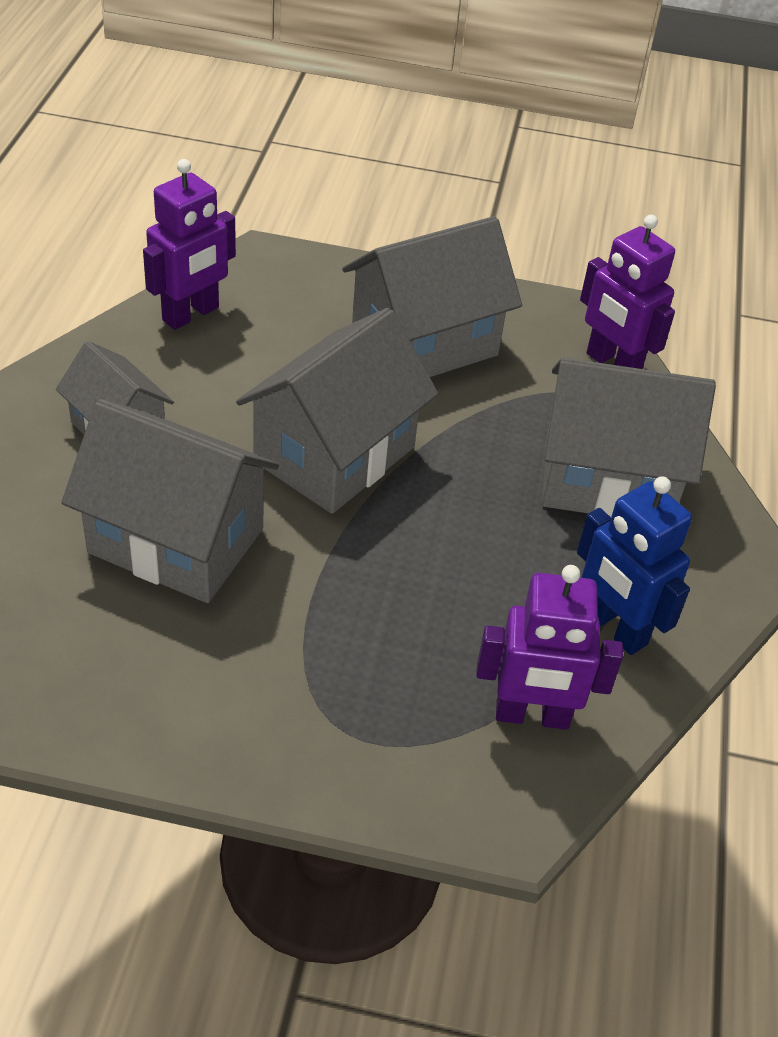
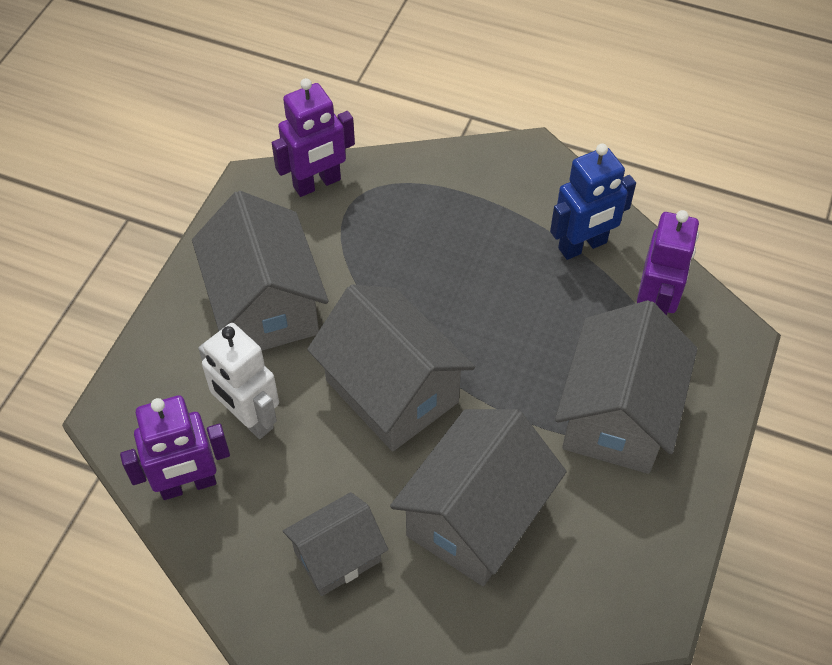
camera: 75 degrees left, 10 degrees up
purple robot [143,159,236,330] -> purple robot turned 105 degrees clockwise [120,395,230,500]
grey house [542,358,716,517] -> grey house moved to [555,300,697,474]
none -> white robot [198,323,279,439]

